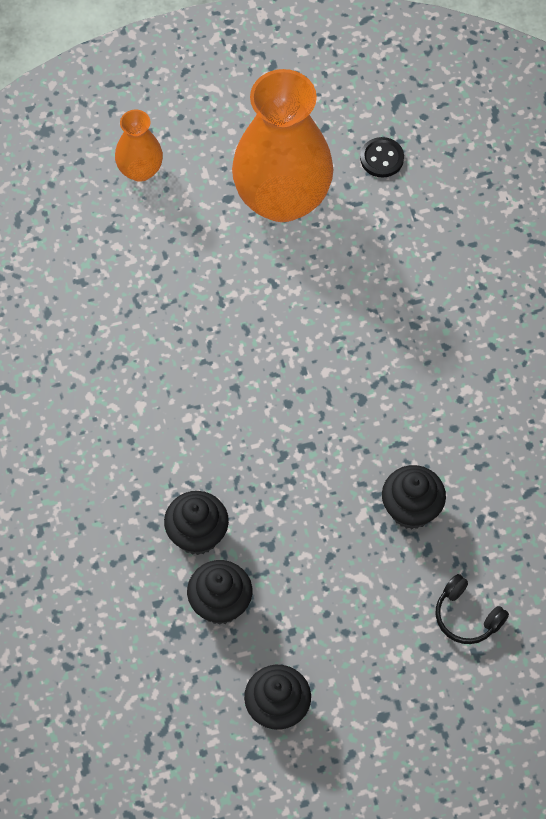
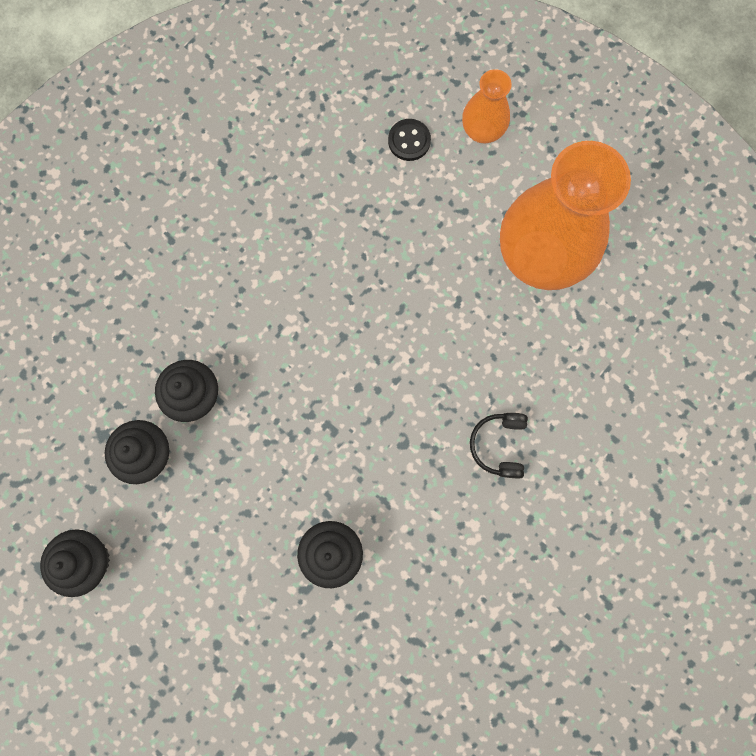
camera: 55 degrees right, 15 degrees up
black button [360,137,404,178] -> black button moved to [388,119,431,161]
black headphones [436,574,509,644] -> black headphones moved to [470,413,528,478]

